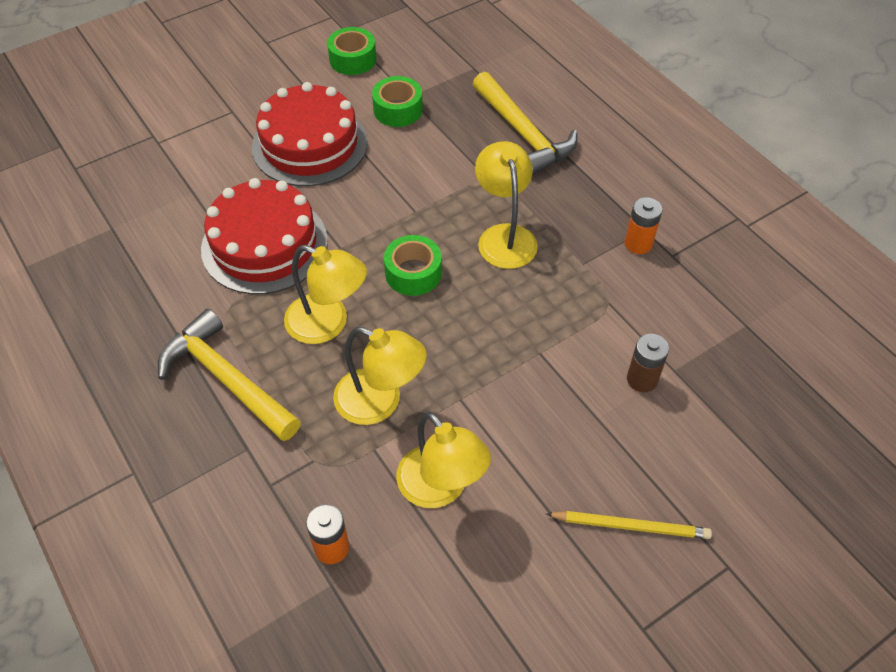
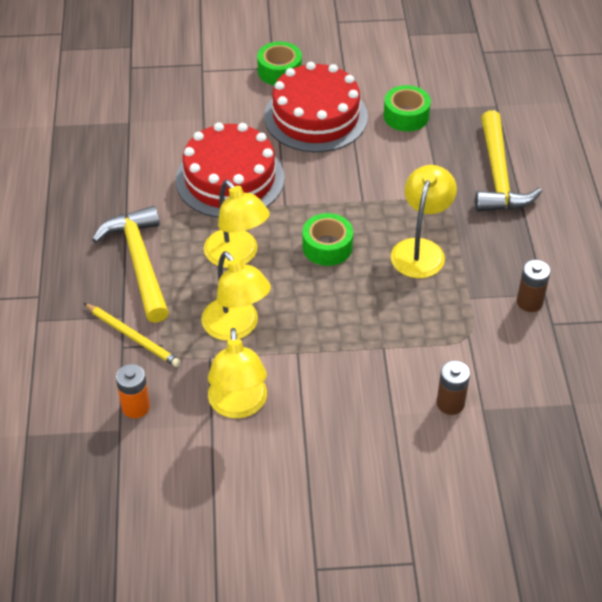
camera: 30 degrees right, 5 degrees down
green tape [327,27,376,75] -> green tape moved to [257,42,302,85]
yellow pencil [546,511,712,539] -> yellow pencil moved to [84,303,181,367]
orange battery [625,197,662,254] -> brown battery [517,260,551,312]

